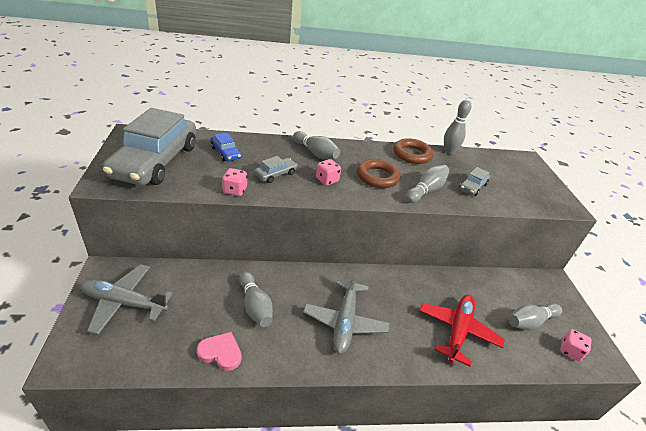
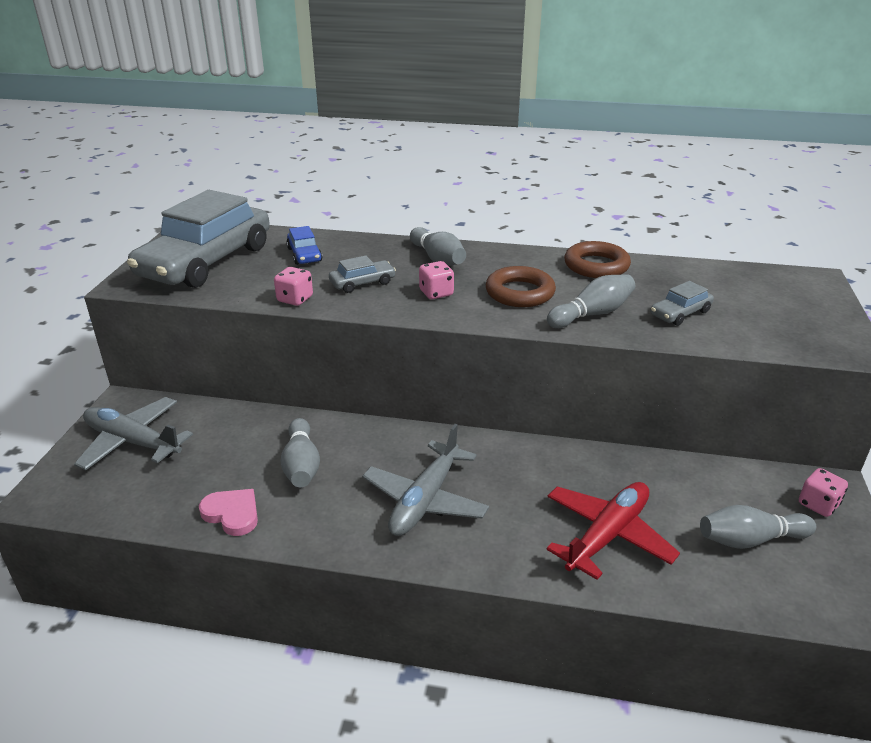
camera: 20 degrees right, 5 degrees down
grey bowling pin [444,100,472,155] -> none
pink dice [560,329,591,361] -> pink dice moved to [799,468,848,517]

